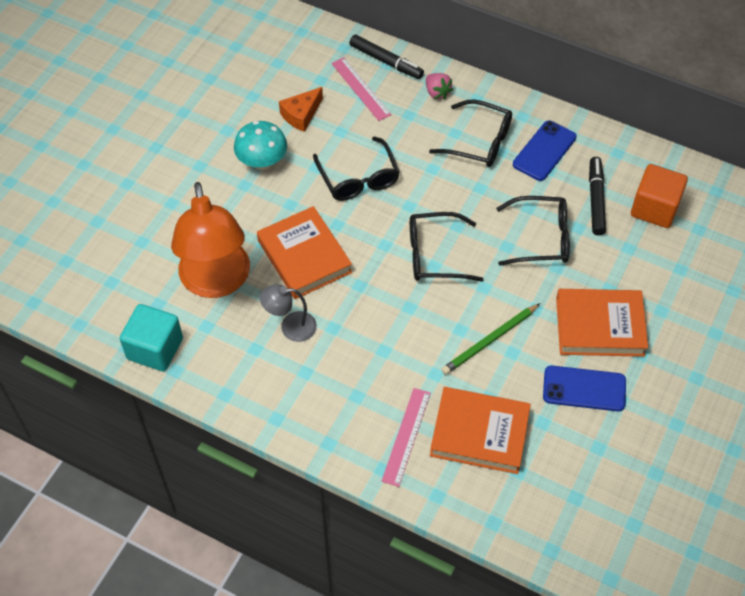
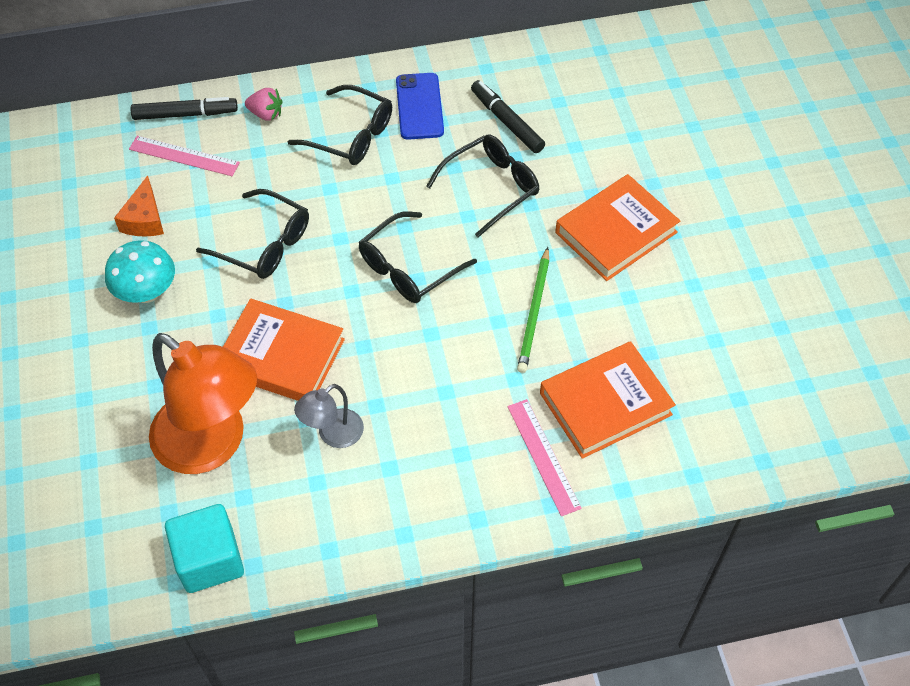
camera: 40 degrees left, 0 degrees up
black glasses [429,100,512,167] -> black glasses turned 45 degrees clockwise [288,85,392,165]
blue phone [543,366,626,411] -> none
orange cube [631,164,688,228] -> none

